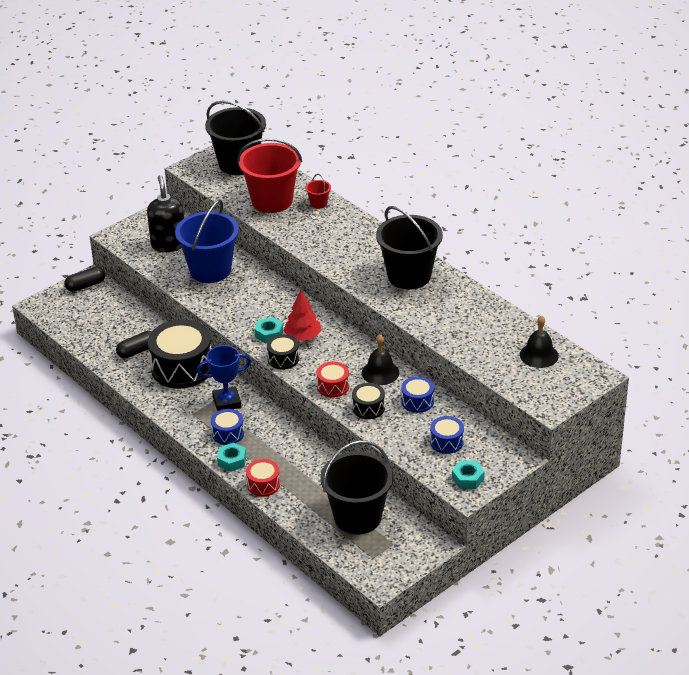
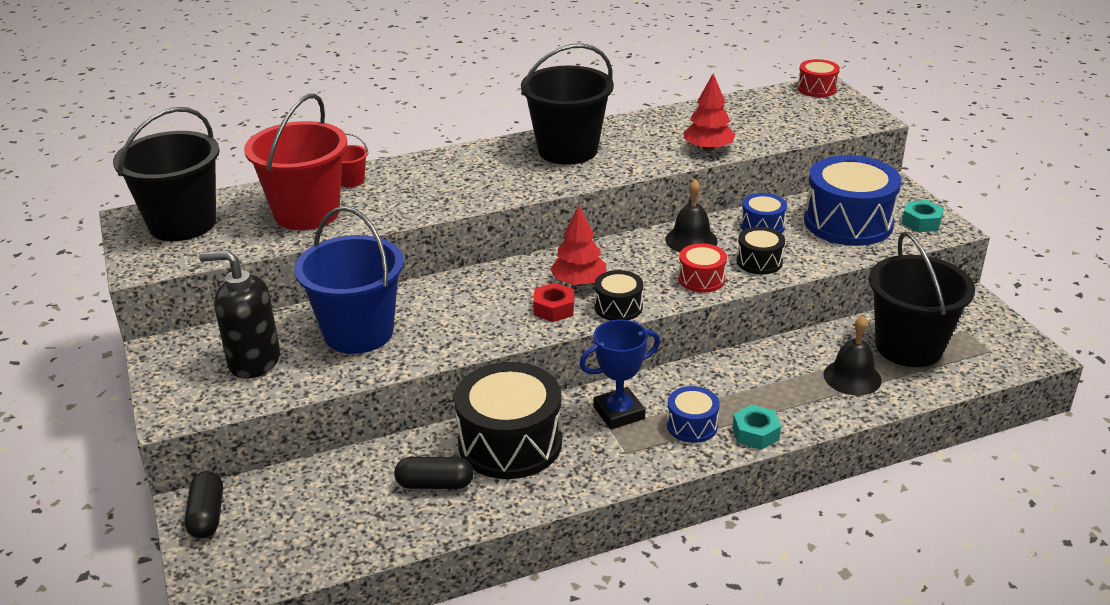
camera: 70 degrees left, 5 degrees down
black capsule [116,331,152,359] -> black capsule turned 75 degrees counterclockwise [395,457,474,489]
blue trophy [197,345,251,411] -> blue trophy turned 60 degrees clockwise [579,319,660,430]
red drum [246,459,280,497] -> red drum moved to [797,59,840,97]
turquoise nut [254,317,283,344] -> red nut [533,283,574,322]
blue drum [430,416,464,454] -> blue drum [804,155,902,246], size x2.02
black bell [520,315,559,368] -> black bell moved to [823,316,882,395]
none -> red tree [683,73,736,152]

